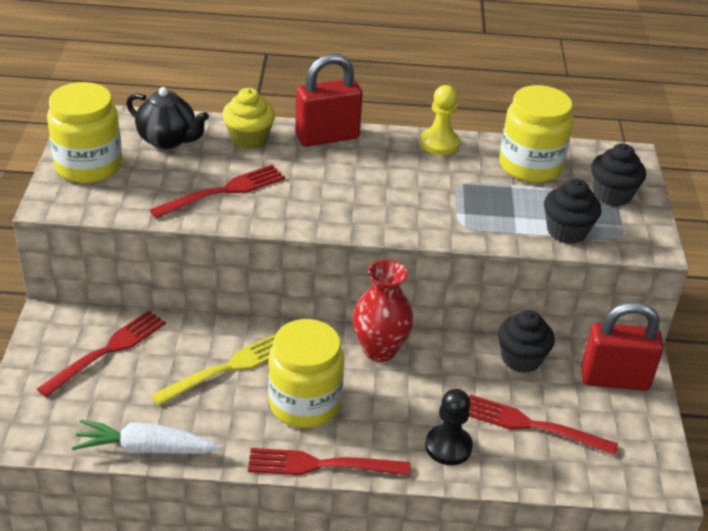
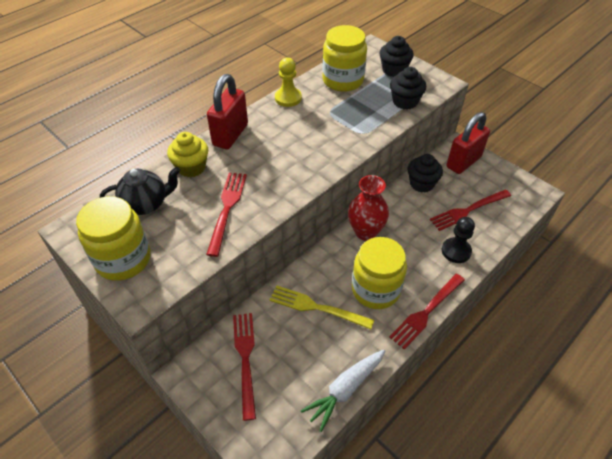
camera: 45 degrees left, 10 degrees up
yellow fork [151,333,276,405] -> yellow fork turned 75 degrees counterclockwise [269,285,374,330]

